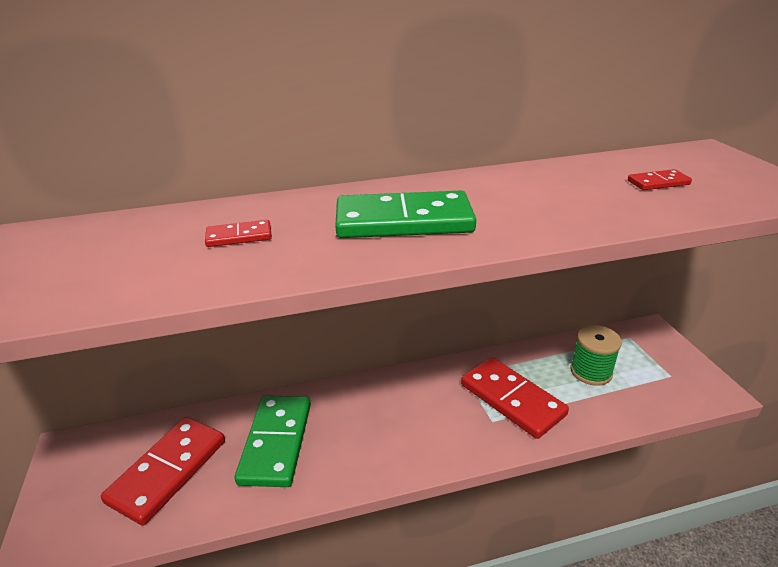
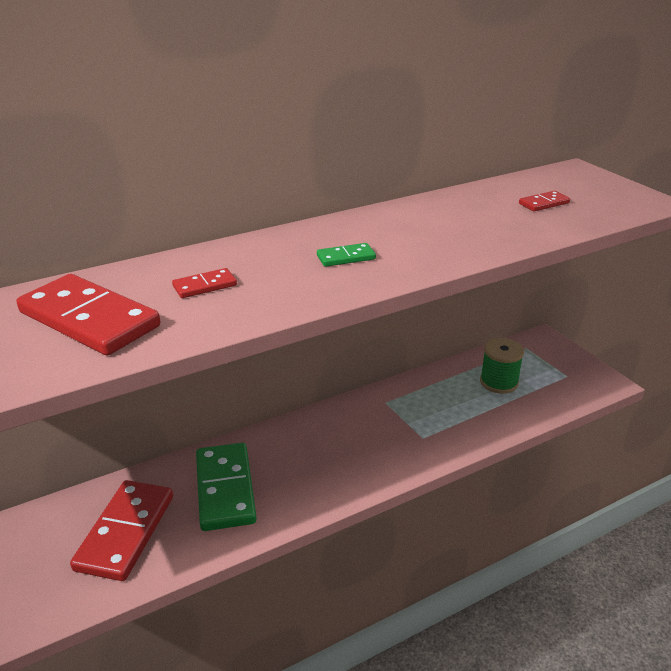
camera: 15 degrees left, 0 degrees up
green domino [335,191,476,238] -> green domino [317,243,376,267], size x0.46
red domino [461,357,569,439] -> red domino moved to [17,274,160,356]

